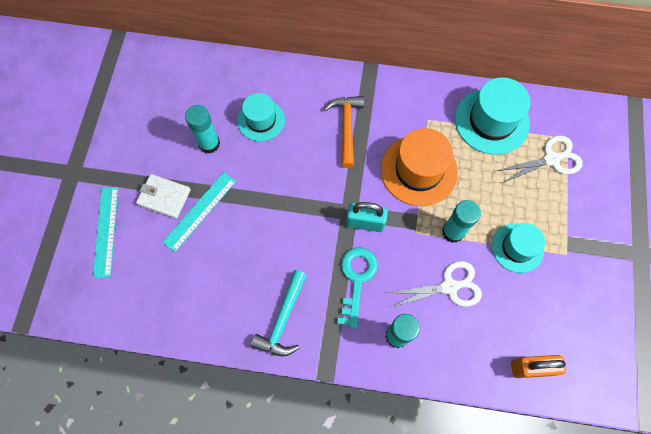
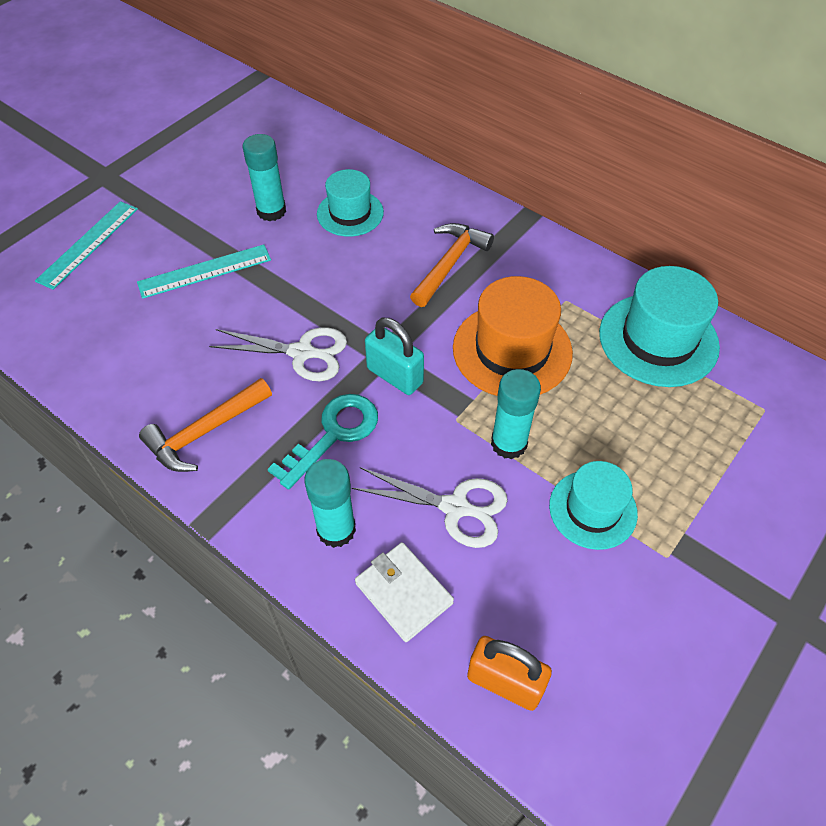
camera: 30 degrees right, 15 degrees down
white wallet [136,174,191,219] -> white wallet moved to [355,542,454,642]
turquoise hammer [251,270,307,356] -> orange hammer [139,378,272,472]
white scissors [497,136,583,183] -> white scissors moved to [209,327,347,381]

